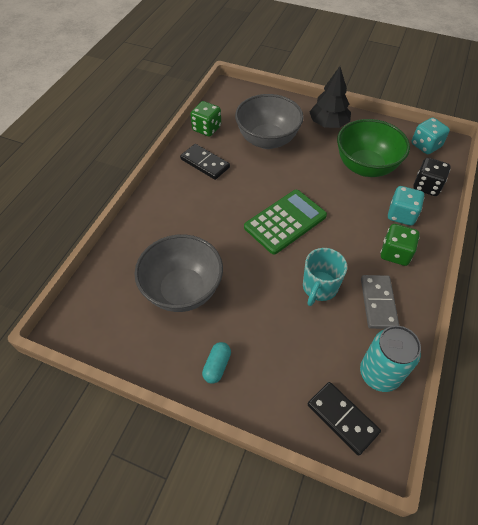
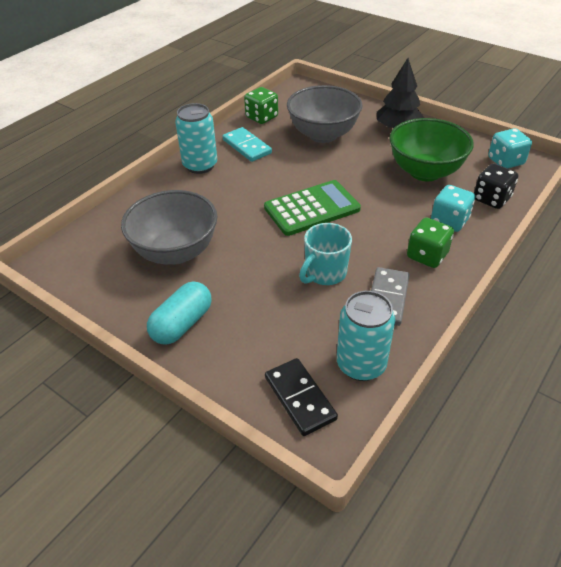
camera: 15 degrees right, 10 degrees down
black domino [180,144,230,180] -> turquoise domino [223,127,272,162]
turquoise capsule [202,342,231,383] -> turquoise capsule [147,282,212,345], size x1.60
none -> turquoise can [175,103,217,174]

